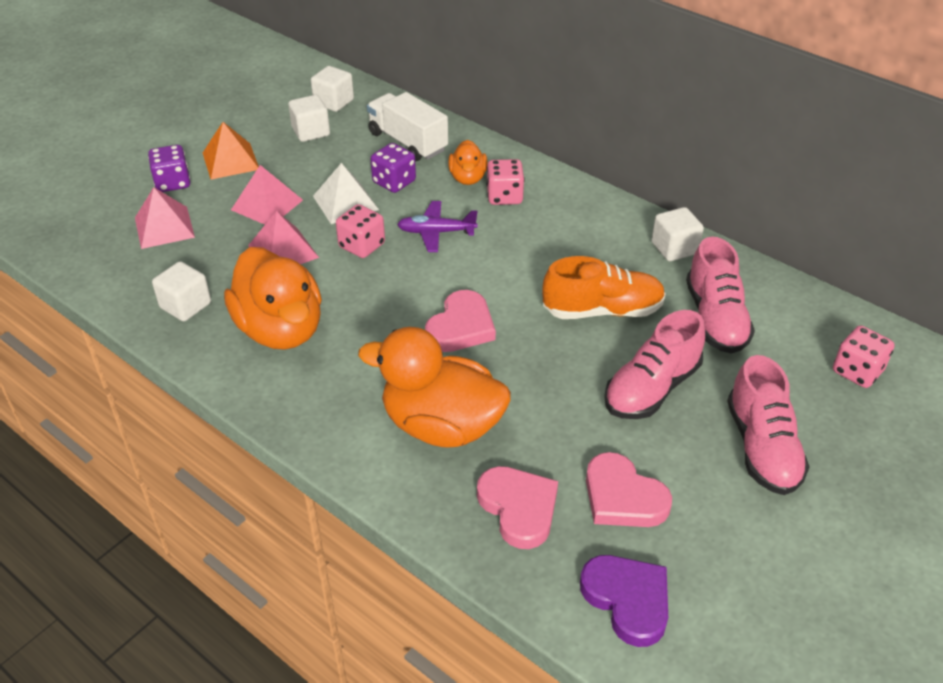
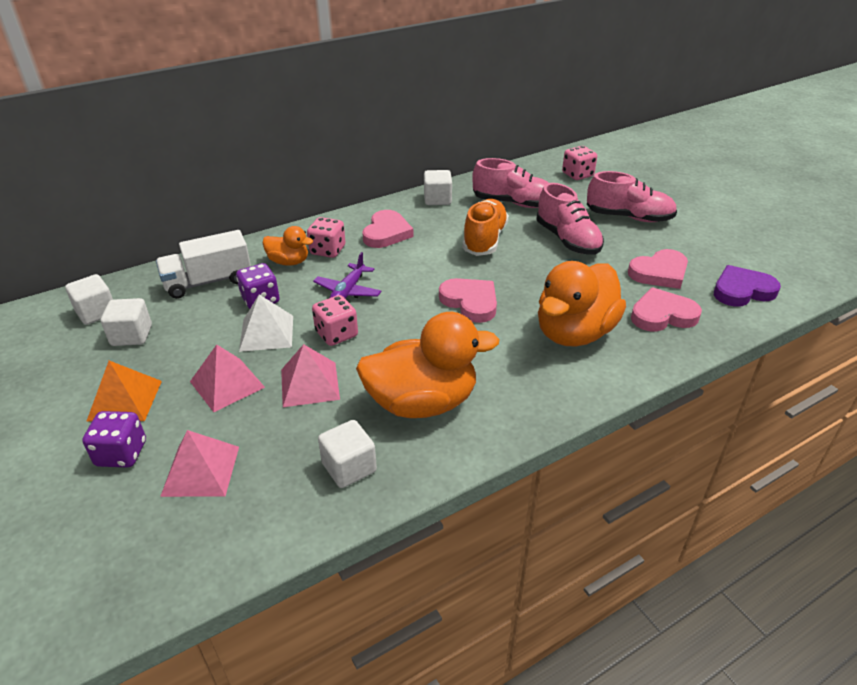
camera: 70 degrees left, 5 degrees down
none -> pink heart [362,210,414,248]

